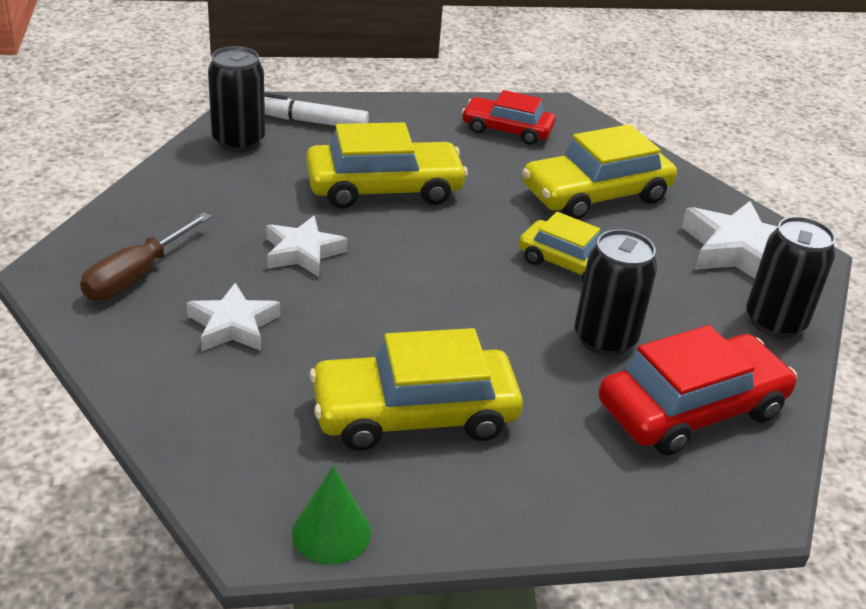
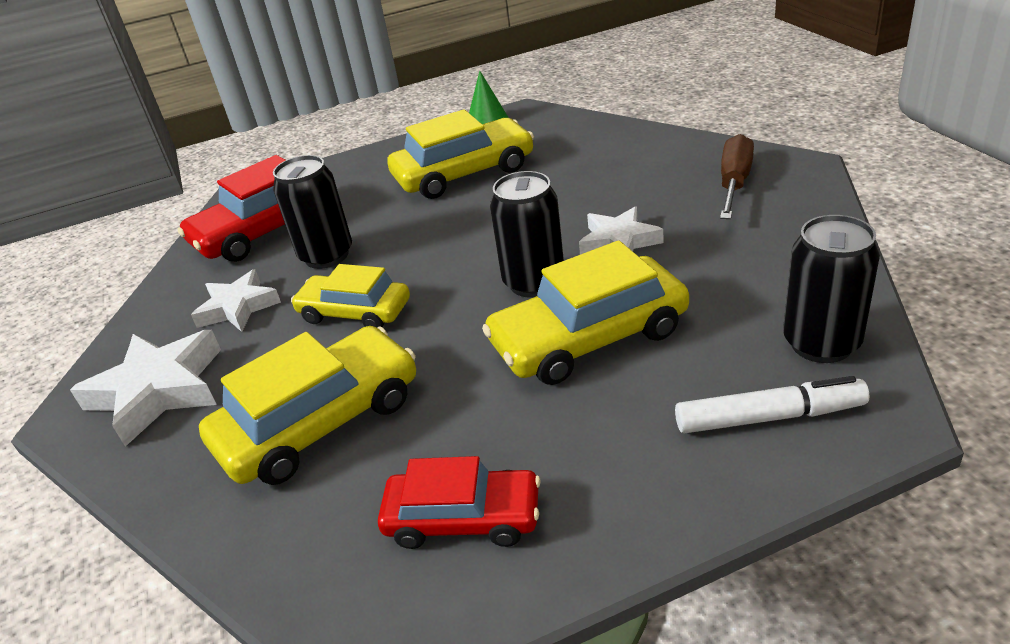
camera: 175 degrees right, 0 degrees up
white star [187,283,280,351] -> white star moved to [191,269,281,332]
black can [746,216,835,338] -> black can moved to [490,171,564,298]

